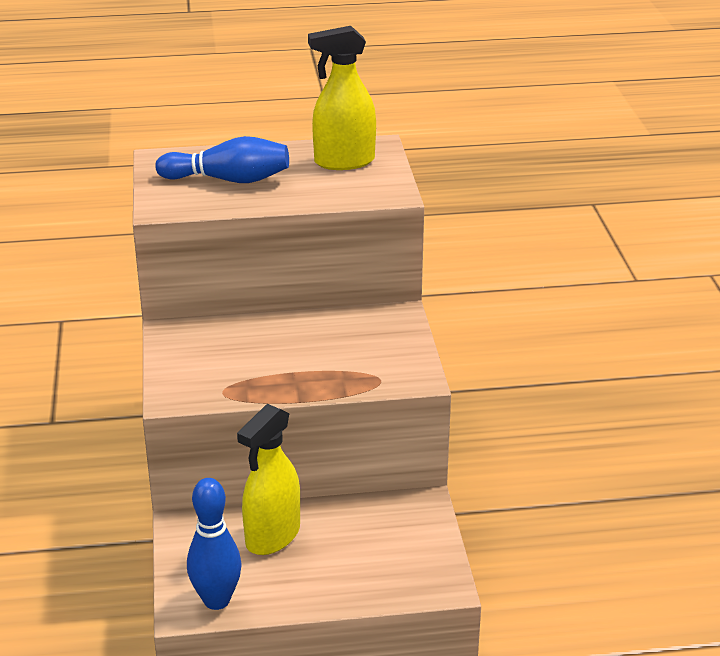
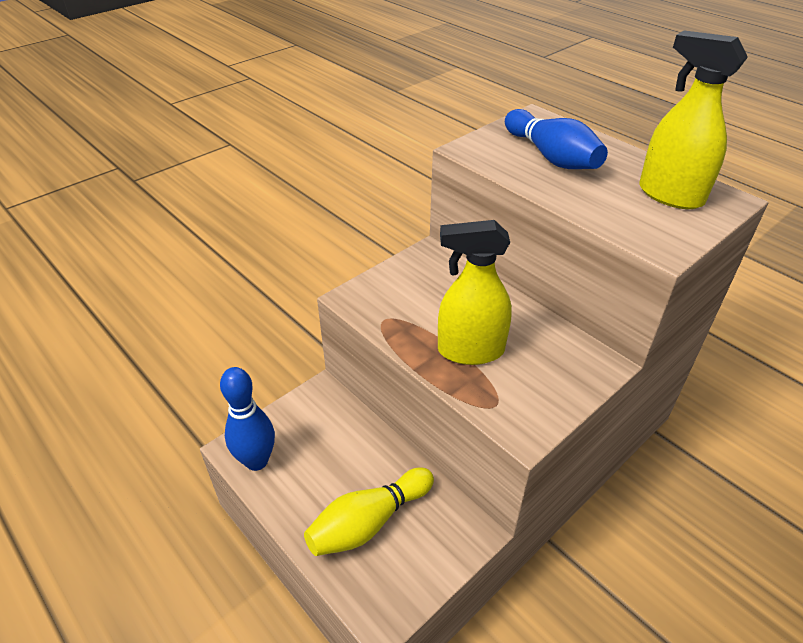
camera: 55 degrees right, 10 degrees up
yellow spray bottle [237,404,300,555] -> yellow spray bottle moved to [438,220,512,365]
none -> yellow bowling pin [304,468,434,556]

